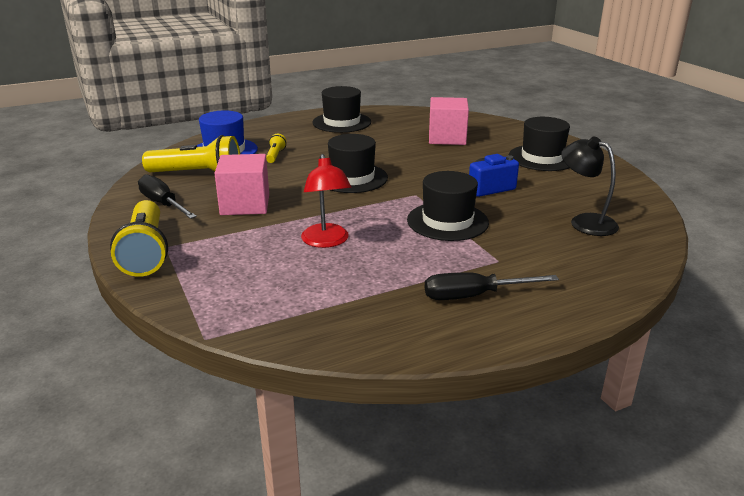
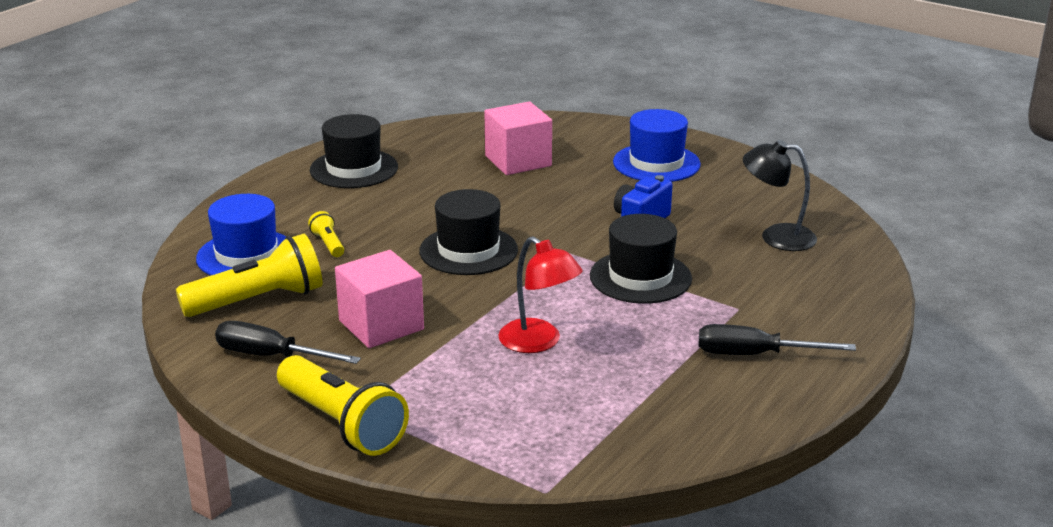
camera: 30 degrees left, 0 degrees up
black screwdriver [425,272,559,300] -> black screwdriver turned 45 degrees clockwise [698,324,856,355]
black hat [509,117,570,171] -> blue hat [613,109,701,182]

